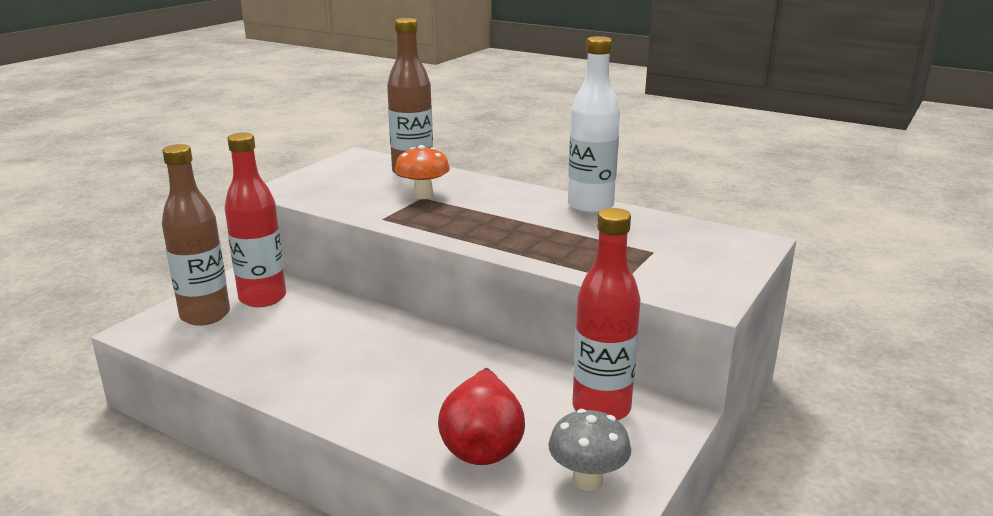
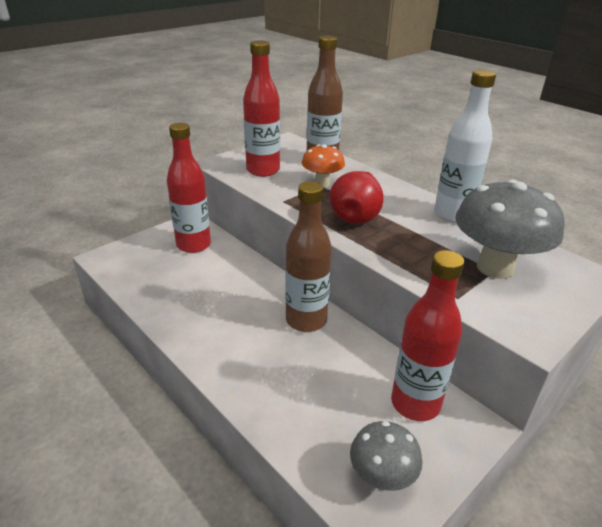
camera: 15 degrees right, 10 degrees up
brown bottle [162,144,230,326] -> brown bottle moved to [285,181,332,332]
red pear [438,368,525,465] -> red pear moved to [330,171,384,224]
none -> red bottle [243,41,280,177]
none -> grey mushroom [455,180,564,279]

